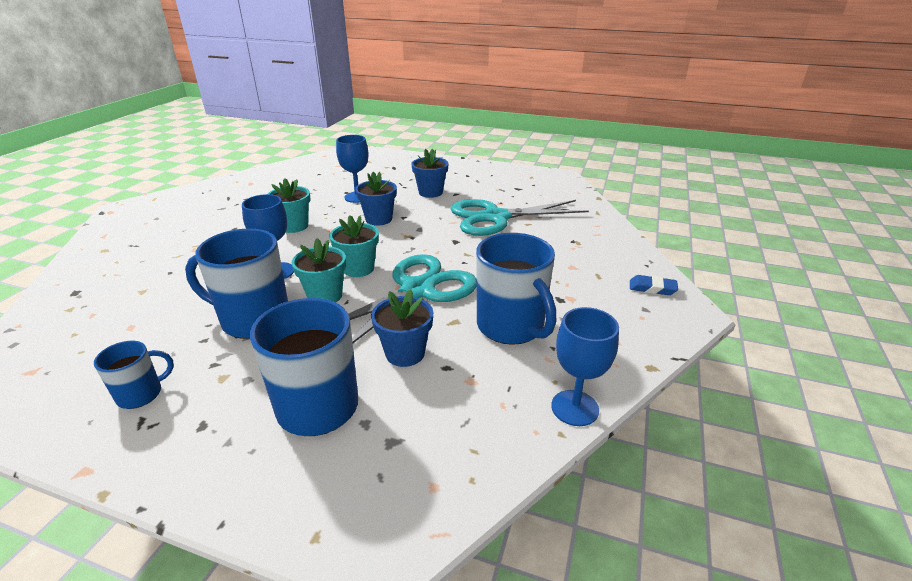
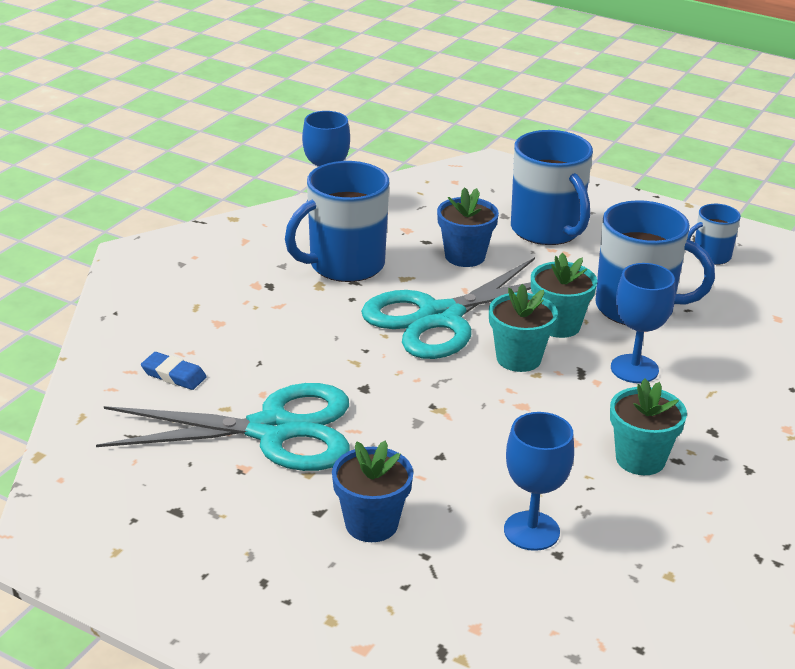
camera: 170 degrees left, 0 degrees up
blue flower pot [355,172,397,226] -> none
blue mug [476,233,556,345] -> blue mug turned 105 degrees counterclockwise [285,161,389,282]
blue eraser [630,275,678,295] -> blue eraser moved to [141,352,207,390]

